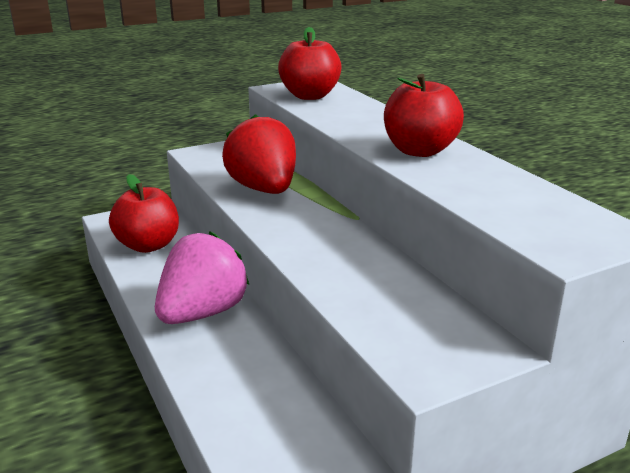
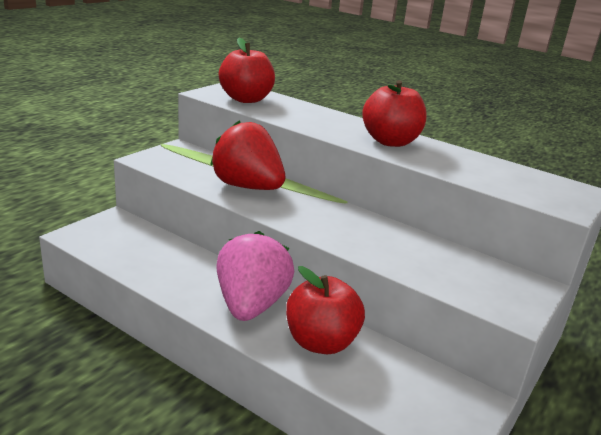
camera: 30 degrees left, 0 degrees up
red apple [109,174,179,253] -> red apple moved to [286,266,365,354]

